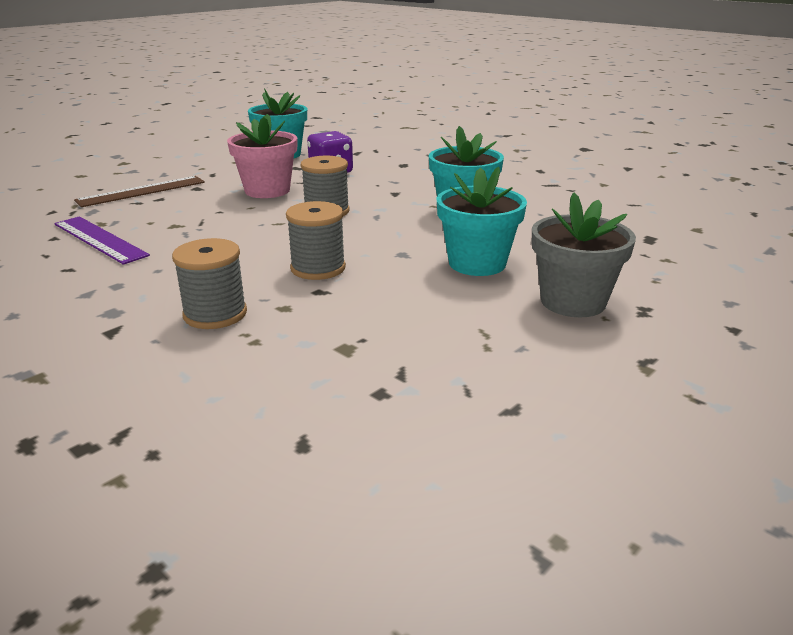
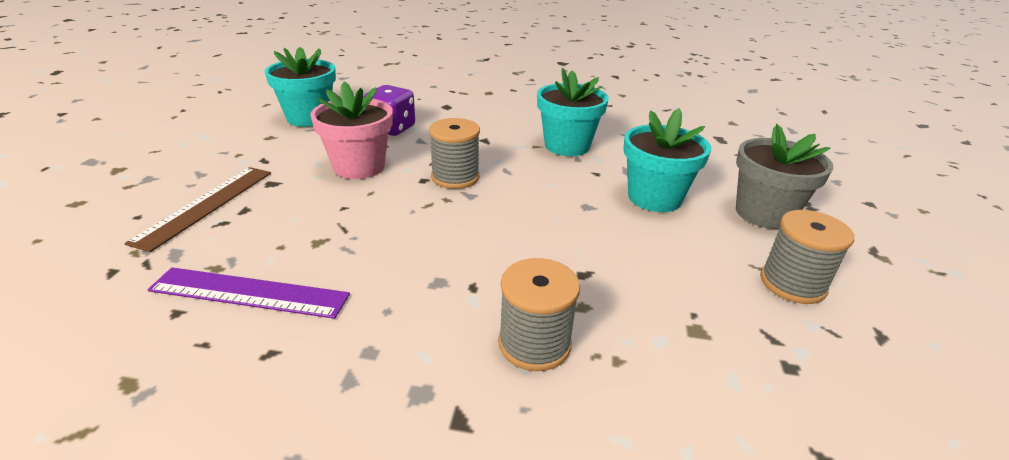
camera: 35 degrees left, 5 degrees up
grey spool [286,201,346,280] -> grey spool moved to [760,210,854,304]

